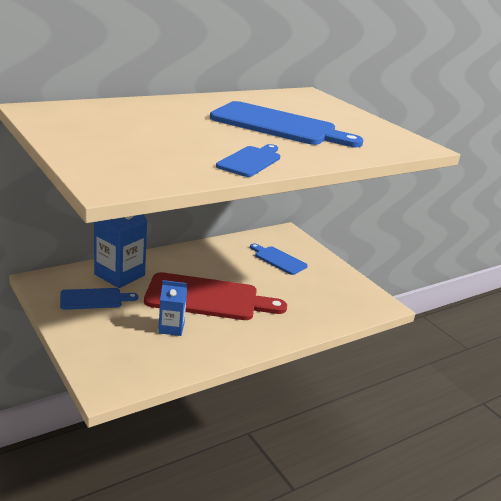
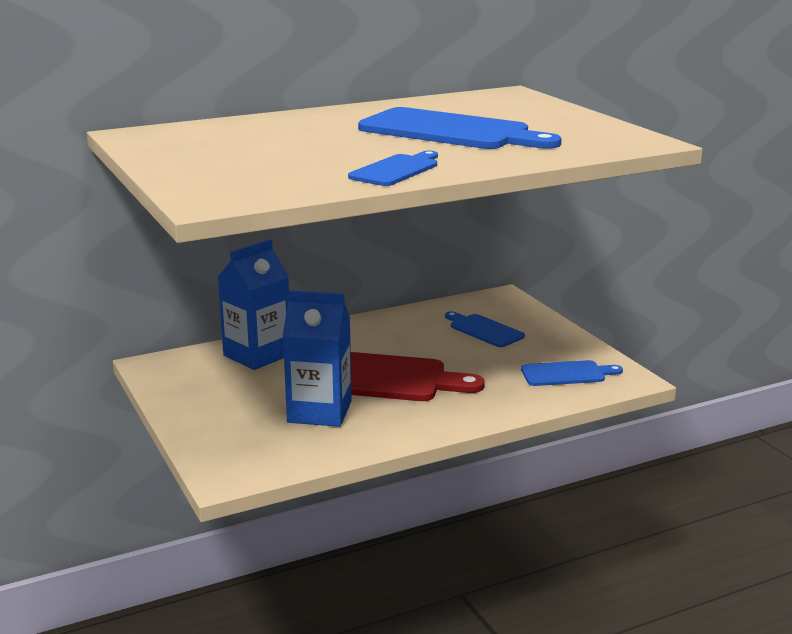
camera: 10 degrees right, 5 degrees down
blue cutting board [60,288,138,310] -> blue cutting board moved to [521,360,623,386]
blue carton [158,280,187,336] -> blue carton [283,290,352,427], size x1.75

